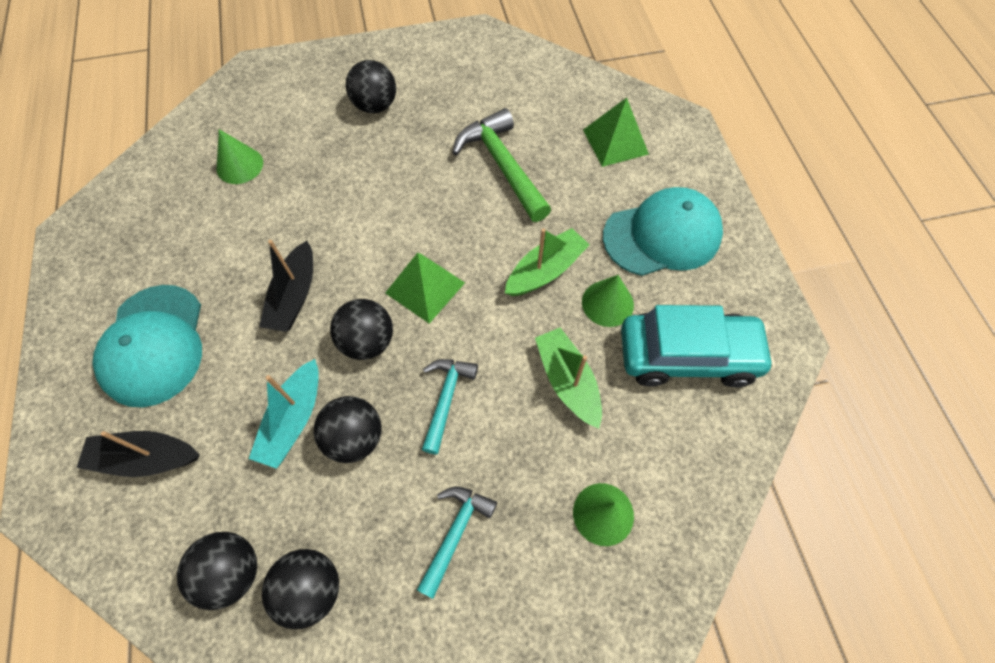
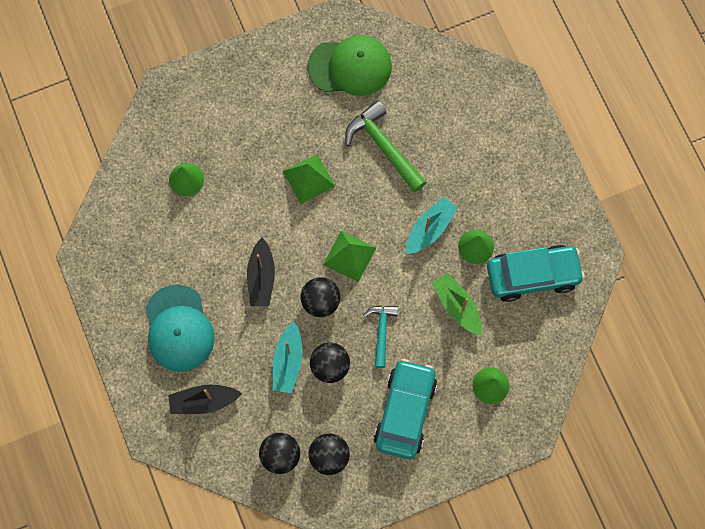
camera: 10 degrees left, 10 degrees up
black ball [346,60,396,113] -> none
turquoise hammer [417,487,497,599] -> turquoise car [374,359,437,459]
green boat [505,228,590,296] -> turquoise boat [406,197,458,254]
green pyramid [583,98,649,167] -> green pyramid moved to [283,154,335,204]
turquoise cap [603,187,723,276] -> none
none -> green cap [307,35,392,96]

